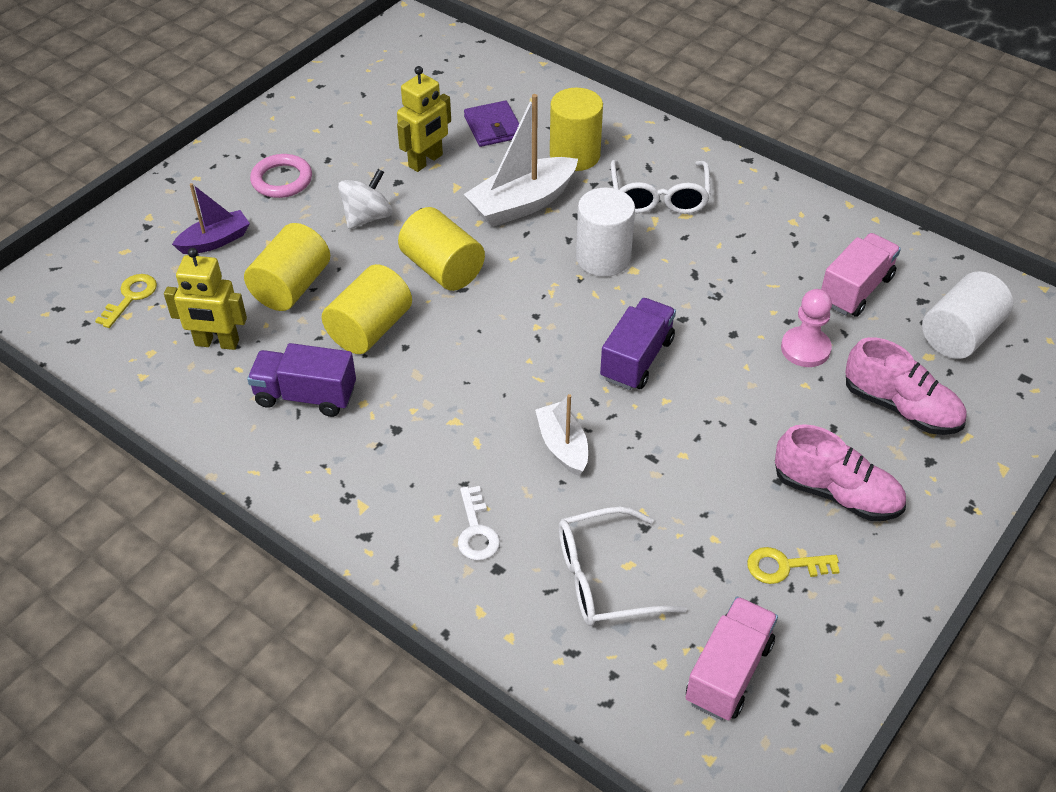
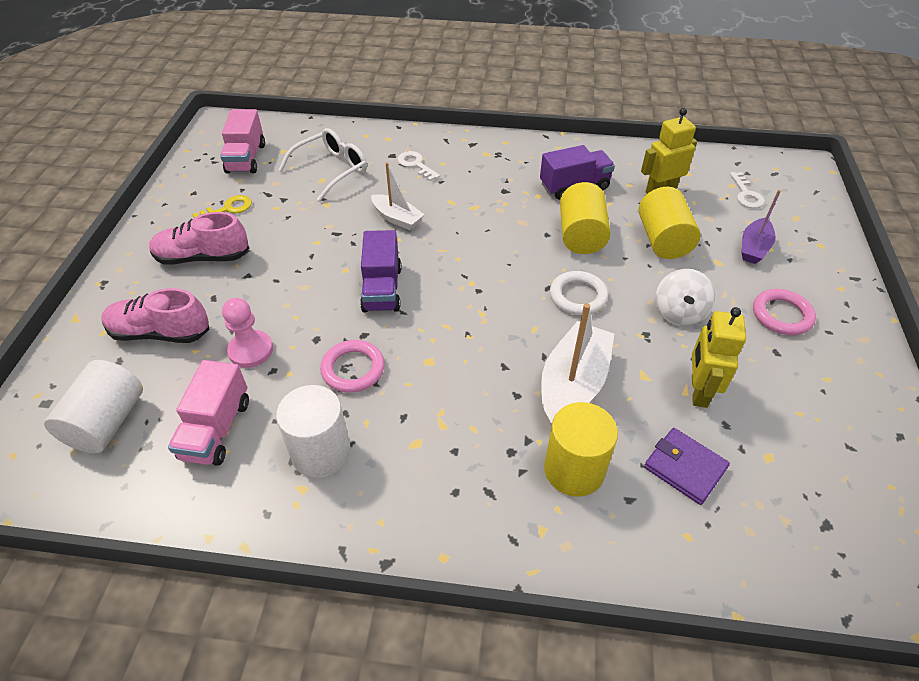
camera: 150 degrees right, 0 degrees up
yellow key [95,274,157,328] -> white key [730,172,765,208]
yellow cylinder [398,207,485,291] -> white ring [550,271,608,315]
white cylinder [576,187,635,277] -> white cylinder moved to [276,385,351,478]
white glasses [611,160,710,214] -> none
none -> pink ring [320,340,385,393]

